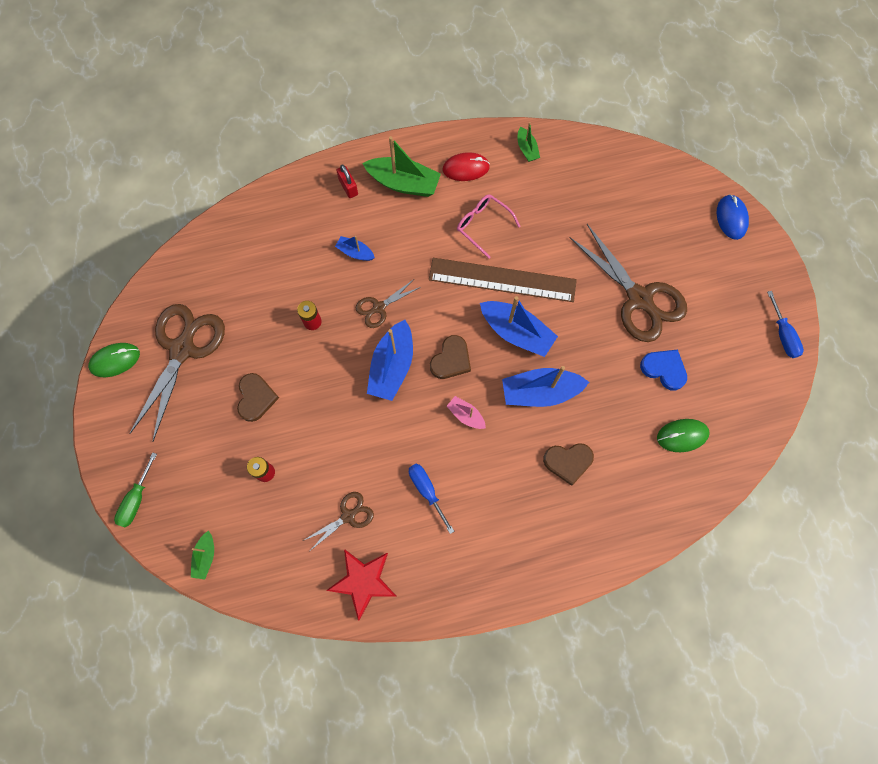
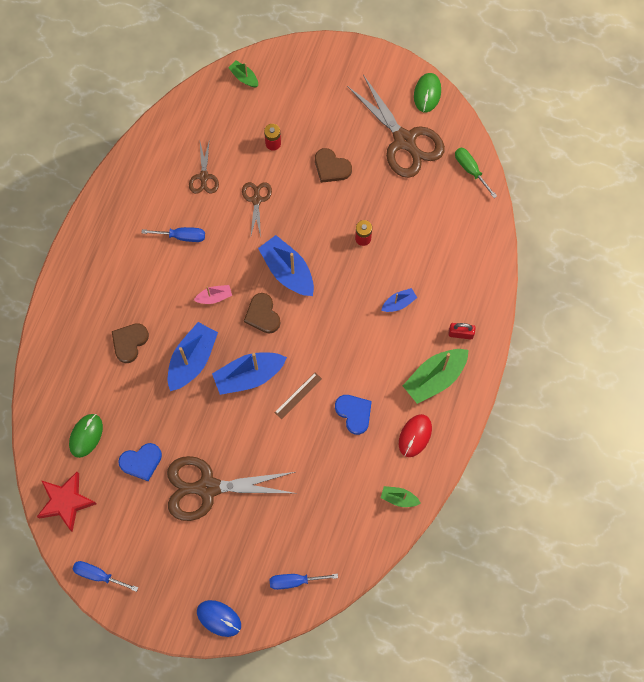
camera: 125 degrees right, 0 degrees up
green screwdriver [114,452,157,527] -> green screwdriver moved to [455,148,497,198]
red star [326,549,397,621] -> red star moved to [37,472,97,532]
brown scissors [355,279,421,328] -> brown scissors moved to [242,182,272,237]
brown ruler [429,258,577,302] -> brown ruler [274,372,322,419], size x0.43
pink glasses [457,194,521,259] -> blue heart [335,395,372,435]
none -> blue screwdriver [269,574,338,590]

